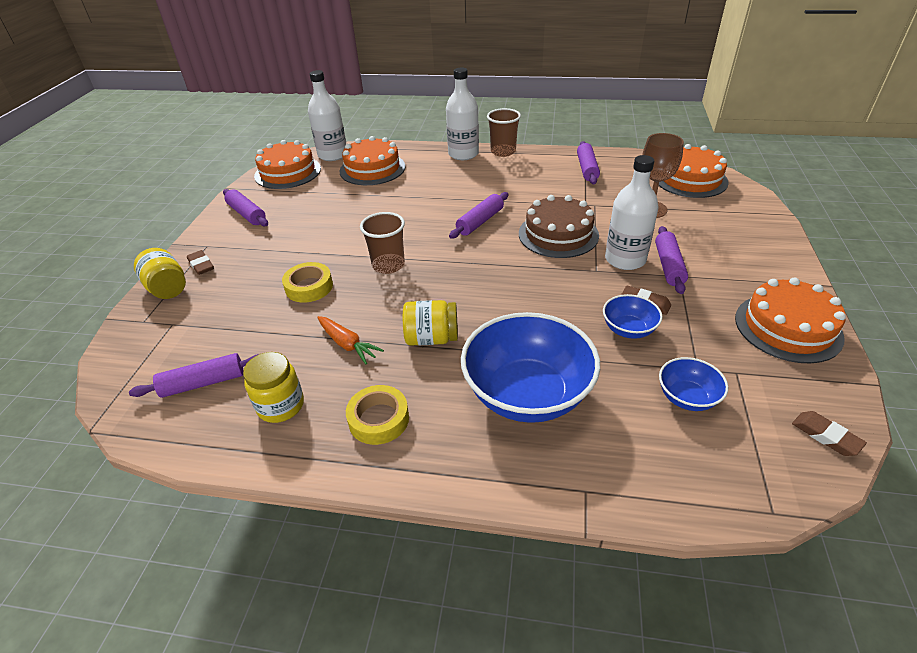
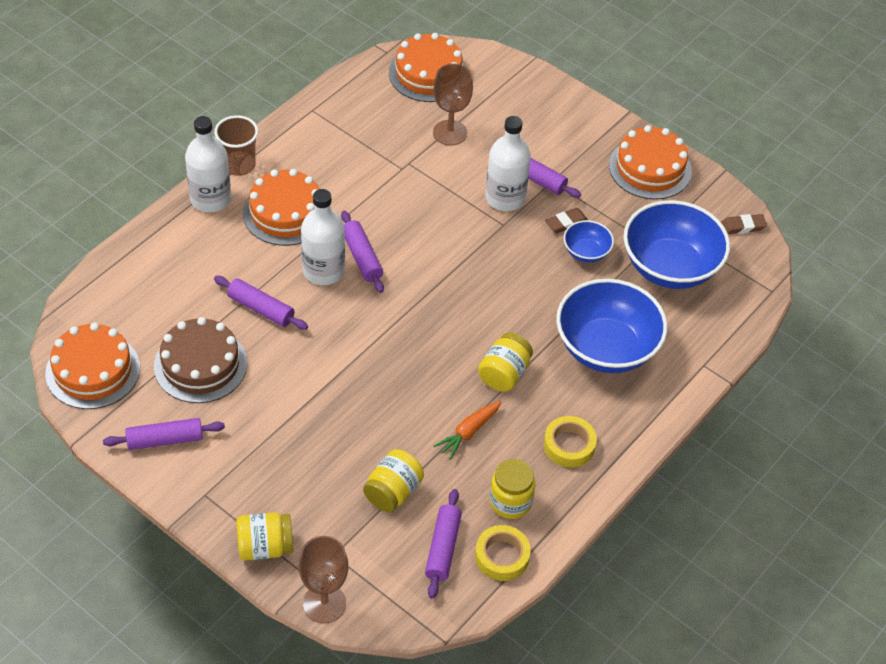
camera: 65 degrees left, 10 degrees up
brown eraser [187,250,214,275] -> none
yellow tape [282,262,333,303] -> yellow tape moved to [475,525,531,581]
white bottle [308,70,346,161] -> white bottle moved to [301,189,345,285]
orange carrot [317,316,384,364] -> orange carrot turned 150 degrees clockwise [434,401,502,460]
orange cake [340,136,405,185] -> orange cake moved to [243,169,319,246]
brown cup [360,212,405,274] -> none
brown cake [519,195,599,258] -> brown cake moved to [154,317,247,403]
purple rolling pin [577,141,600,184] -> purple rolling pin moved to [214,276,308,330]
blue bowl [659,357,728,411] -> blue bowl [624,200,730,289], size x2.08
none -> brown goblet [299,536,348,623]
none -> yellow jar [363,449,424,512]

